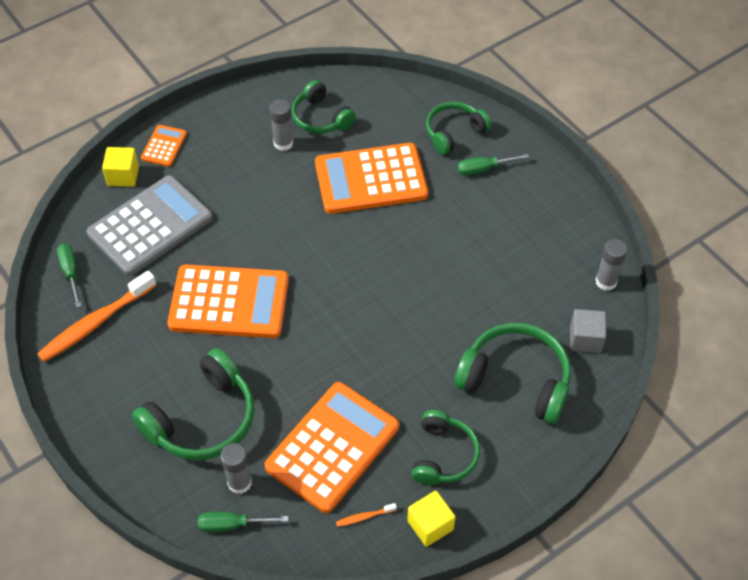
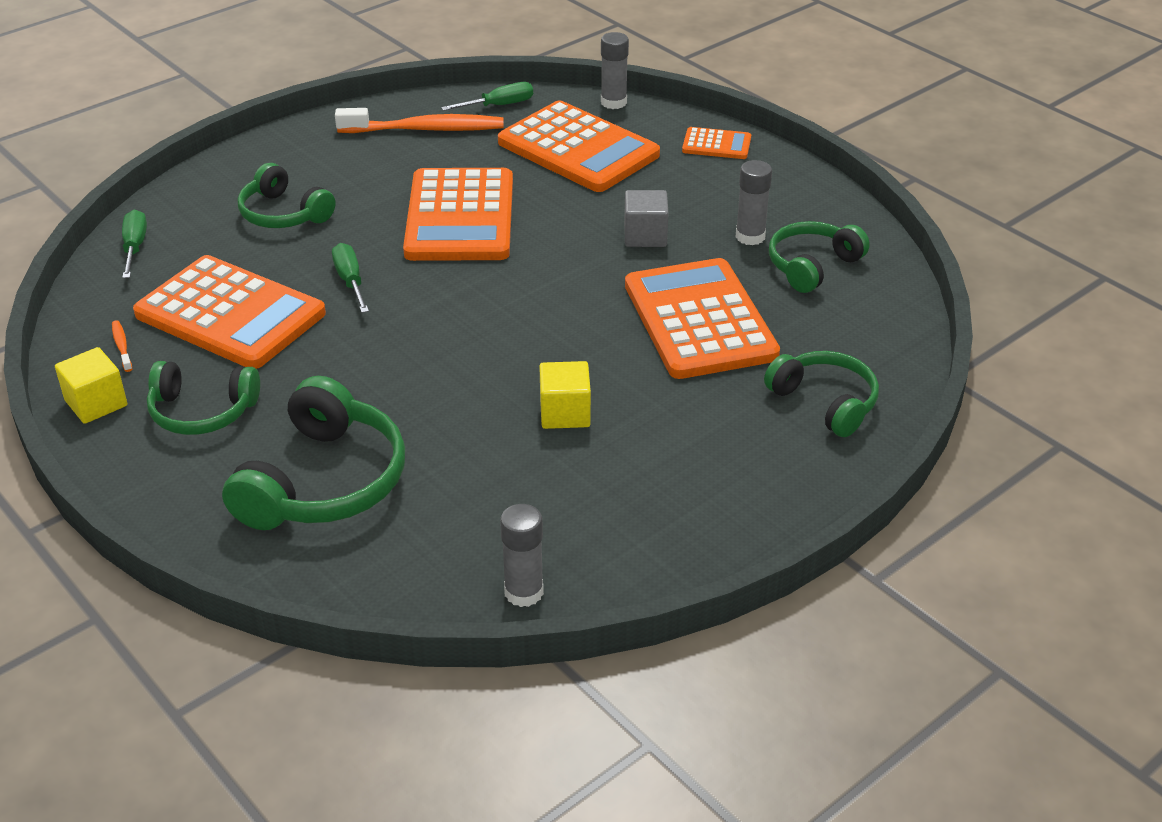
camera: 85 degrees right, 15 degrees down
orange toothbrush [37,271,156,362] -> orange toothbrush turned 135 degrees clockwise [335,108,504,133]
grey calculator [87,175,213,276] -> orange calculator [498,100,660,192]
yellow cube [102,147,139,187] -> yellow cube moved to [539,361,591,429]
green headphones [132,348,255,460] -> green headphones [238,163,335,228], size x0.65
grey glue stick [220,443,252,494] -> grey glue stick moved to [601,32,629,109]
green screwdriver [457,154,529,175] -> green screwdriver moved to [332,243,369,313]
grey cube [570,309,606,353] -> grey cube moved to [624,190,669,247]

